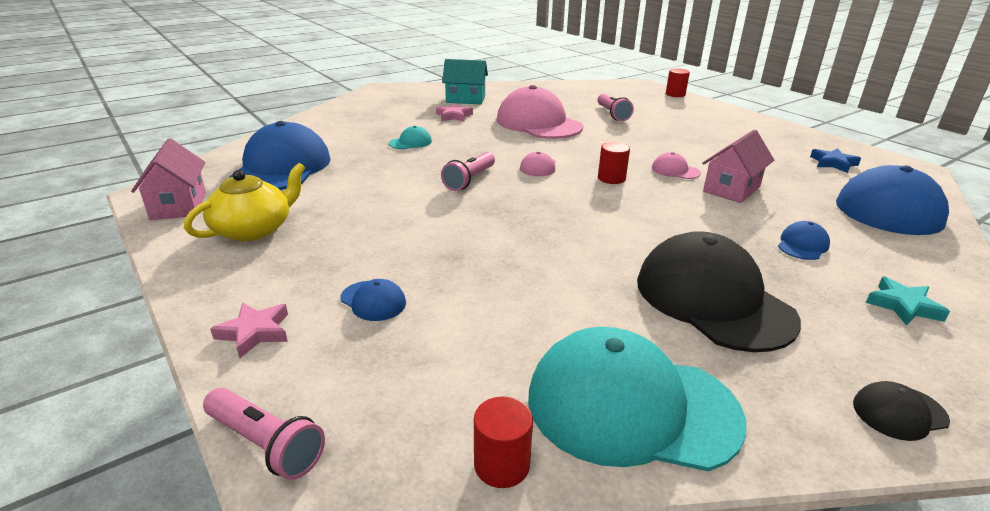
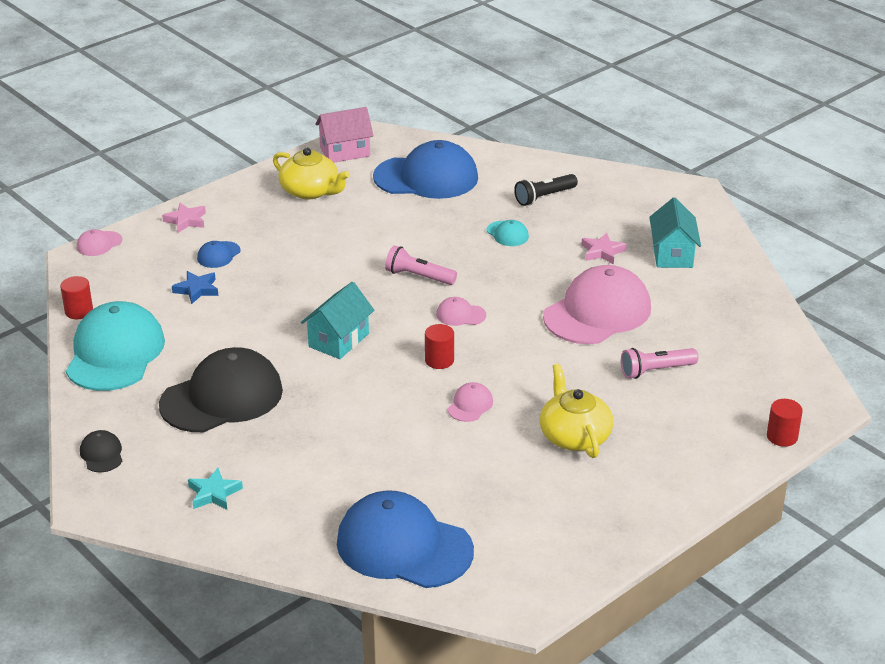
camera: 85 degrees right, 5 degrees up
pink flashlight [203,388,325,480] -> pink cap [77,229,122,256]
pink house [702,130,774,203] -> none
blue cap [778,221,830,260] -> none
blue star [810,148,861,173] -> blue star moved to [172,271,218,304]
none -> turquoise house [301,282,374,359]
none -> black flashlight [514,174,578,206]
none -> yellow teapot [540,364,613,458]

